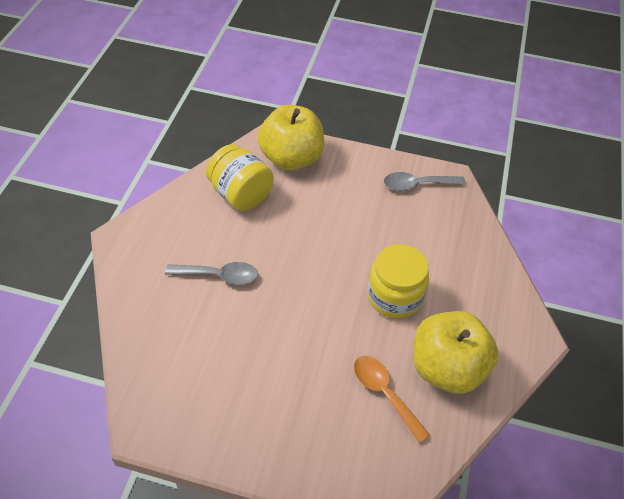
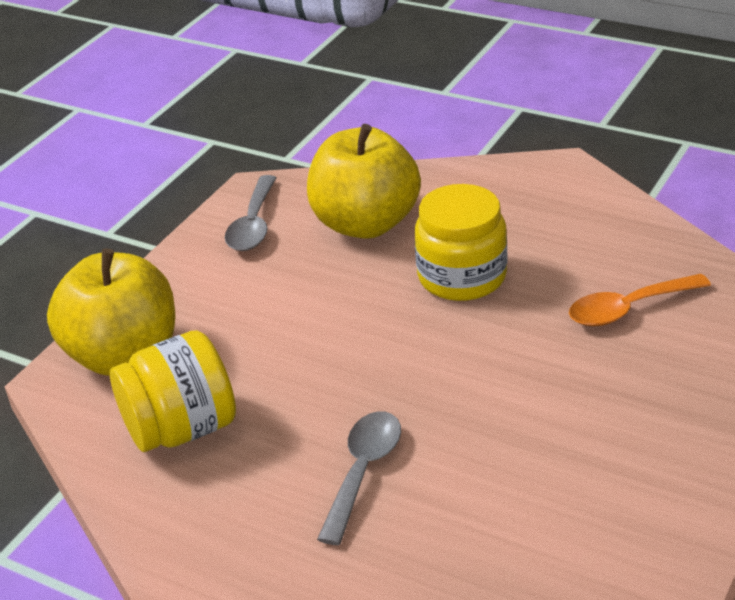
camera: 70 degrees left, 15 degrees down
yellow apple [413,311,499,394] -> yellow apple moved to [307,124,421,239]

